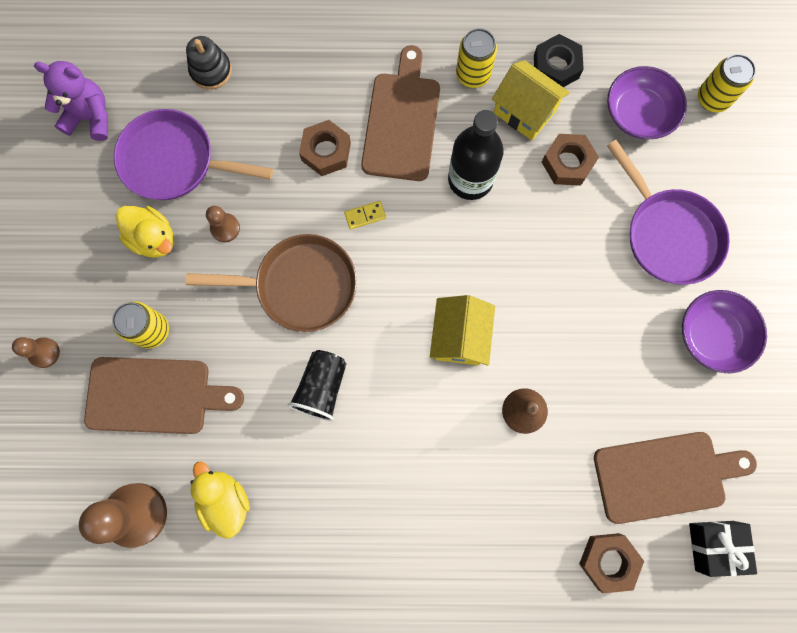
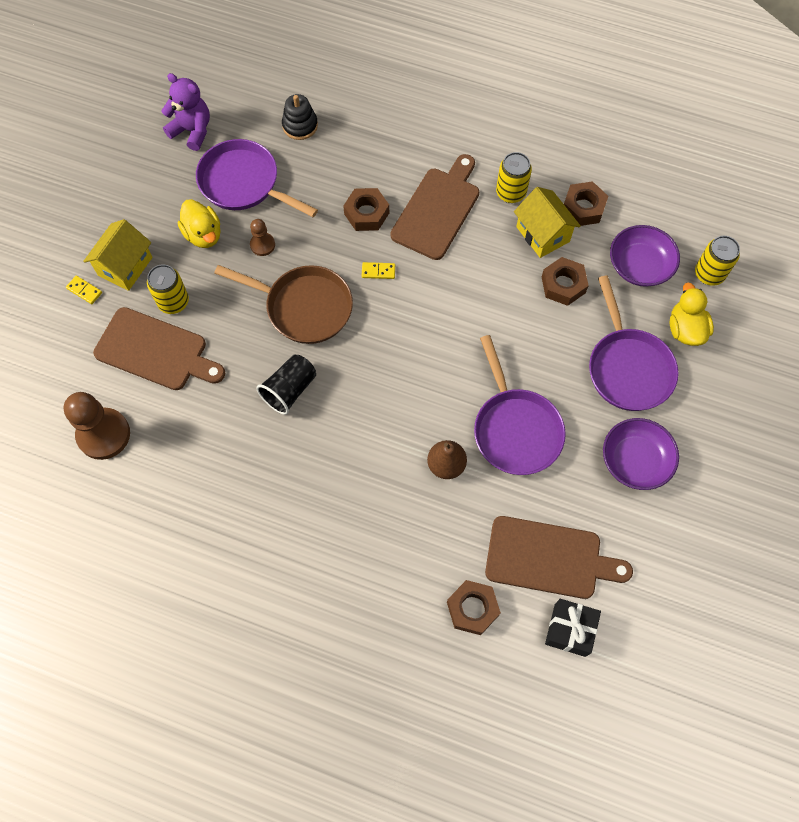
camera: 20 degrees right, 10 degrees down
brown pawn [12,337,60,368] -> yellow domino [66,276,102,304]
yellow duck [191,461,250,539] -> yellow duck moved to [670,282,714,346]
yellow house [430,295,495,365] -> yellow house moved to [83,219,152,291]
black bottle [448,110,504,200] -> none
black nut [534,34,584,87] -> brown nut [564,181,608,226]
none -> purple pan [474,335,566,475]

